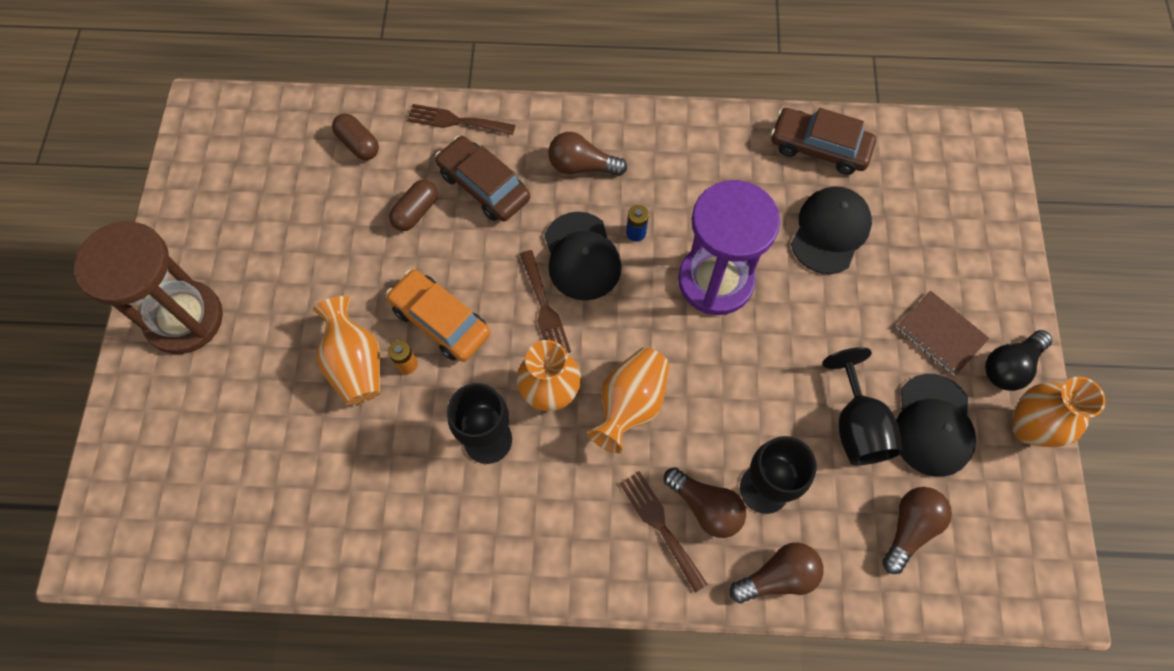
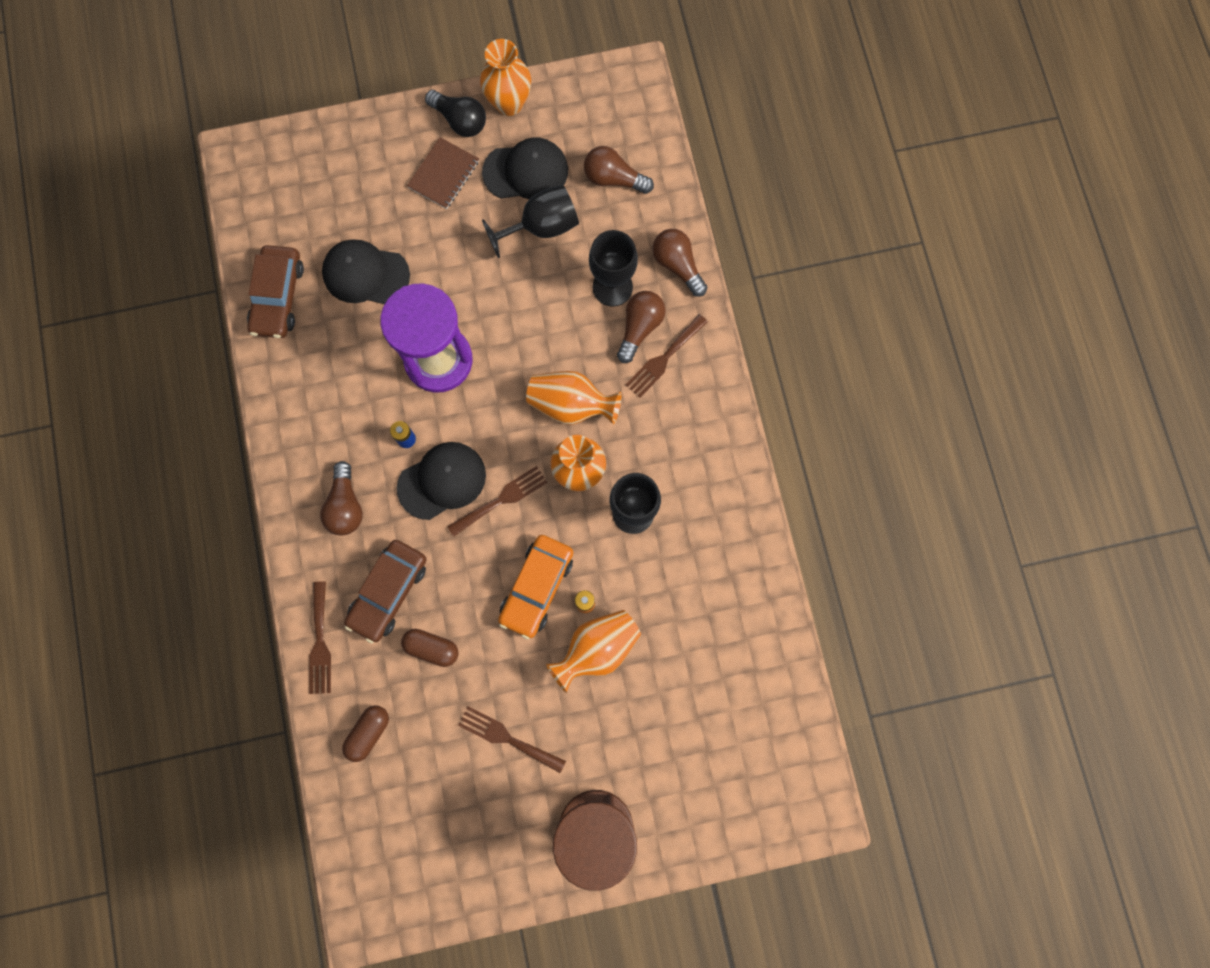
camera: 105 degrees left, 10 degrees up
none -> brown fork [458,706,566,773]

